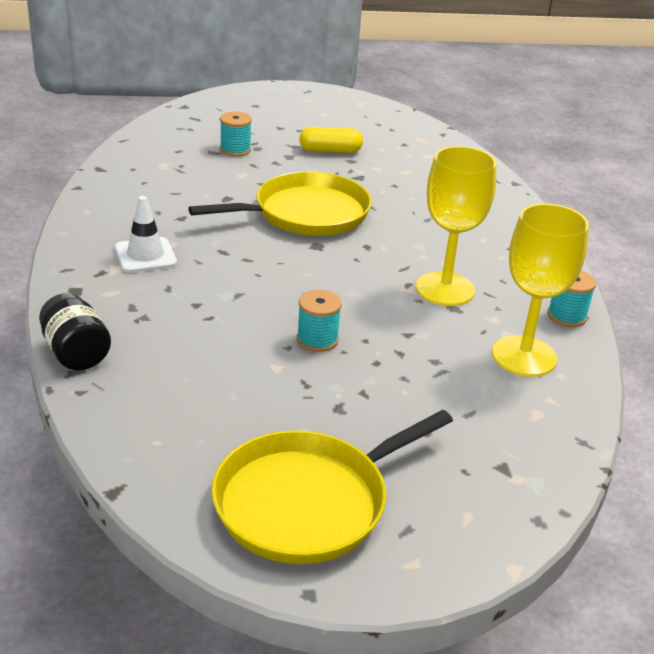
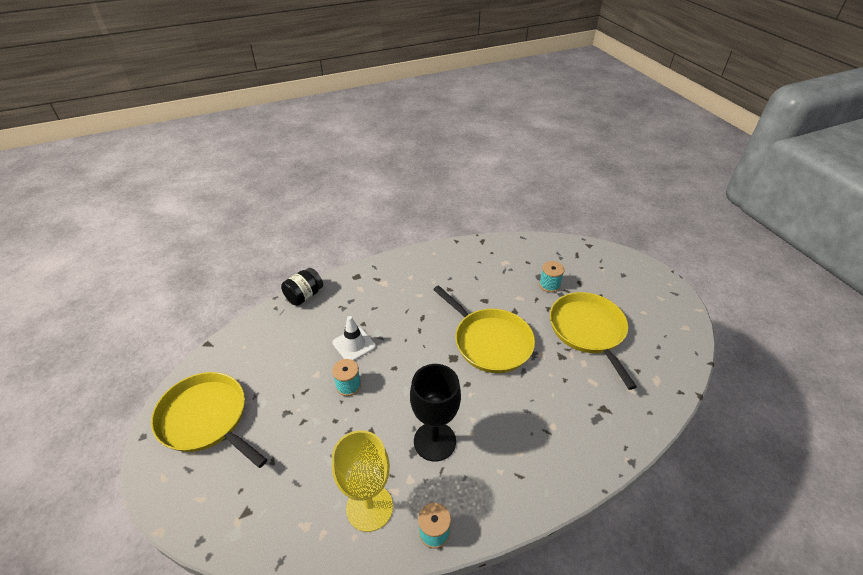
camera: 75 degrees right, 10 degrees up
white traffic cone [115,196,177,273] -> white traffic cone moved to [332,316,376,361]
yellow capsule [299,127,363,153] -> yellow pan [550,292,637,390]
yellow goblet [416,146,497,306] -> black goblet [410,364,461,462]

